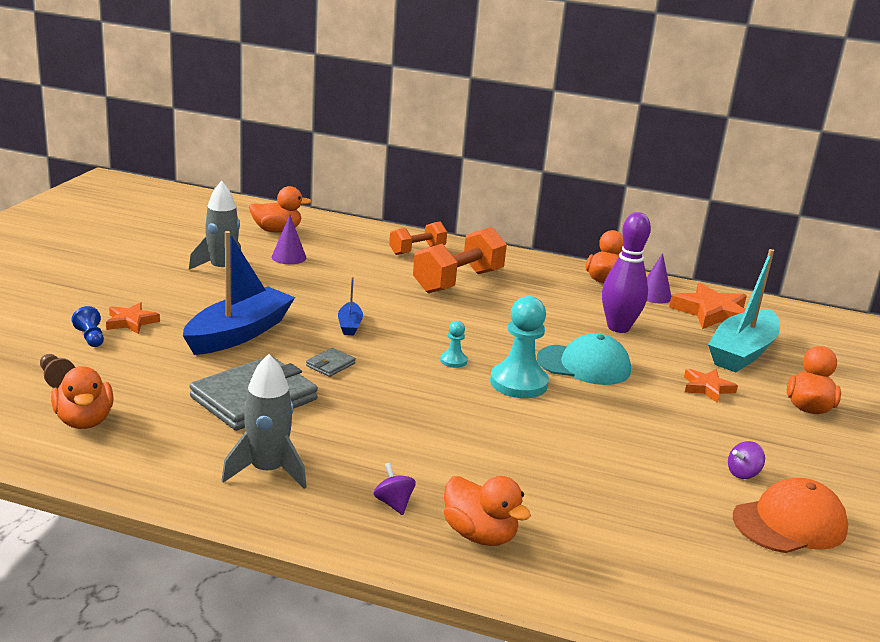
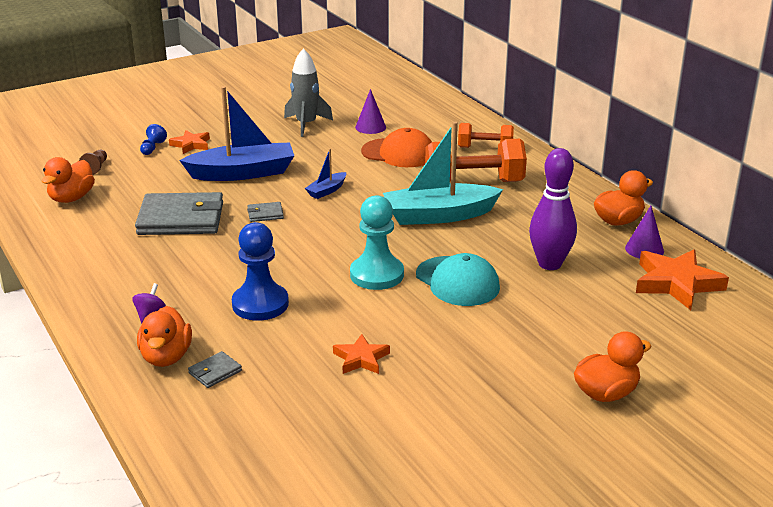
camera: 45 degrees right, 5 degrees up
grey rocket [222,354,307,489] -> none
orange duck [249,186,311,232] -> none
turquoise pawn [440,321,468,368] -> none
orange star [684,369,738,403] -> orange star moved to [333,334,390,374]
turquoise boat [708,249,780,372] -> turquoise boat moved to [383,122,503,225]
purple spinning top [728,441,765,479] -> none
orange cap [733,478,848,553] -> orange cap moved to [361,128,432,167]
none -> grey wallet [188,351,242,388]
none -> blue pawn [232,222,289,321]

